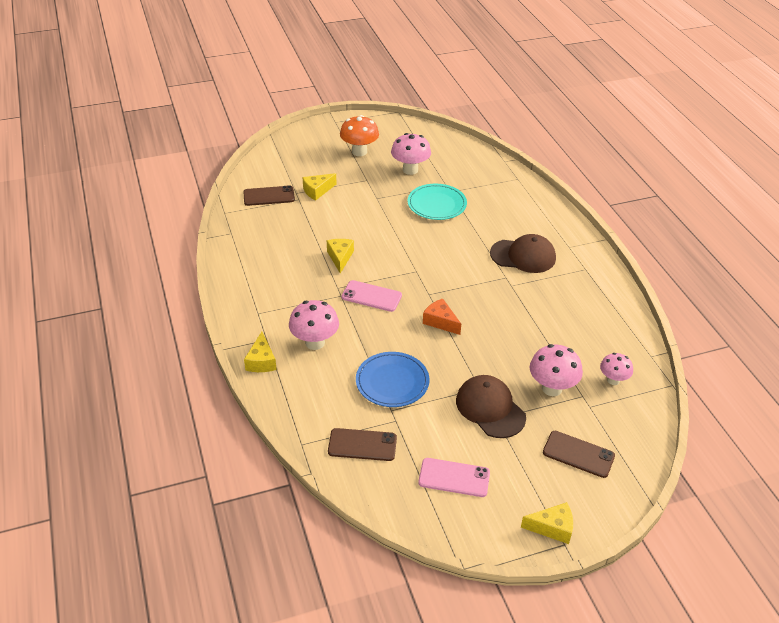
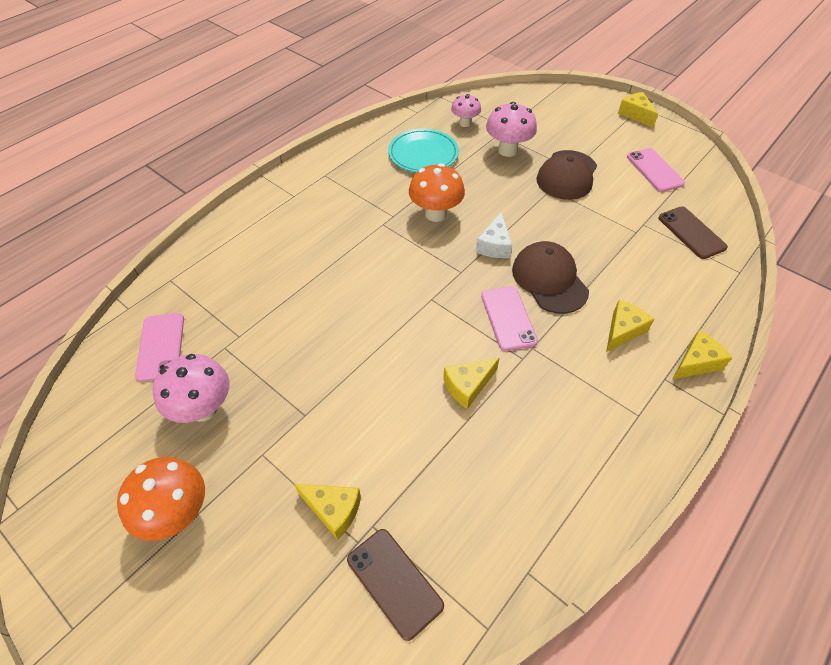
camera: 120 degrees left, 10 degrees up
pink mushroom [289,300,339,350] -> yellow cheese [606,300,654,352]
blue plate [356,352,430,407] -> none
turquoise plate [408,184,467,220] -> turquoise plate moved to [388,128,459,172]
orange cheese [423,299,461,335] -> white cheese [476,212,512,258]
brown cap [490,234,556,273] -> brown cap moved to [512,241,589,314]
brown phone [543,431,615,478] -> none
none -> pink phone [135,313,184,382]
none -> orange mushroom [409,163,465,222]

